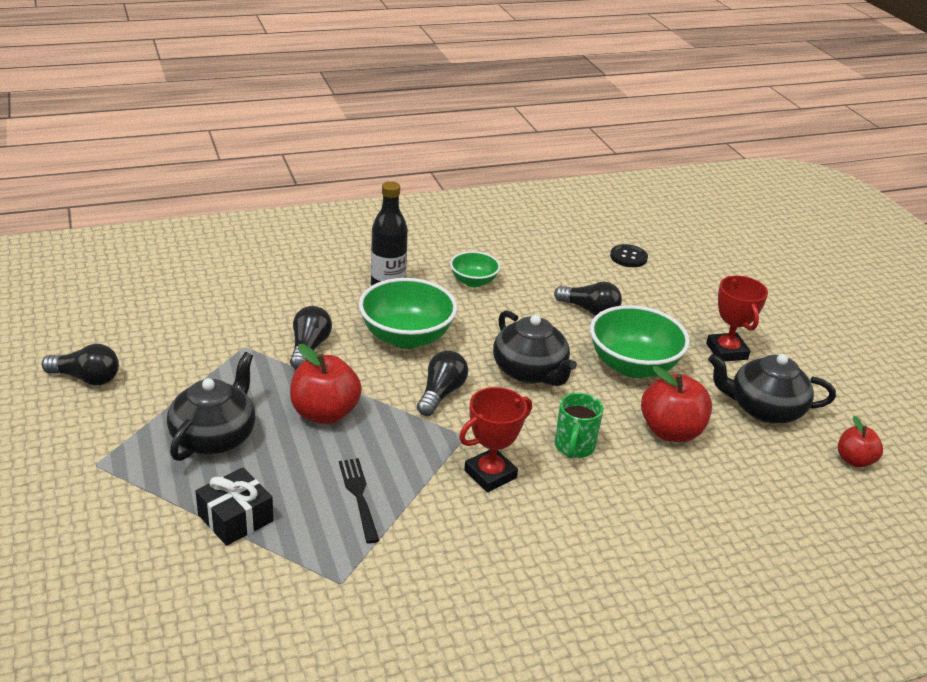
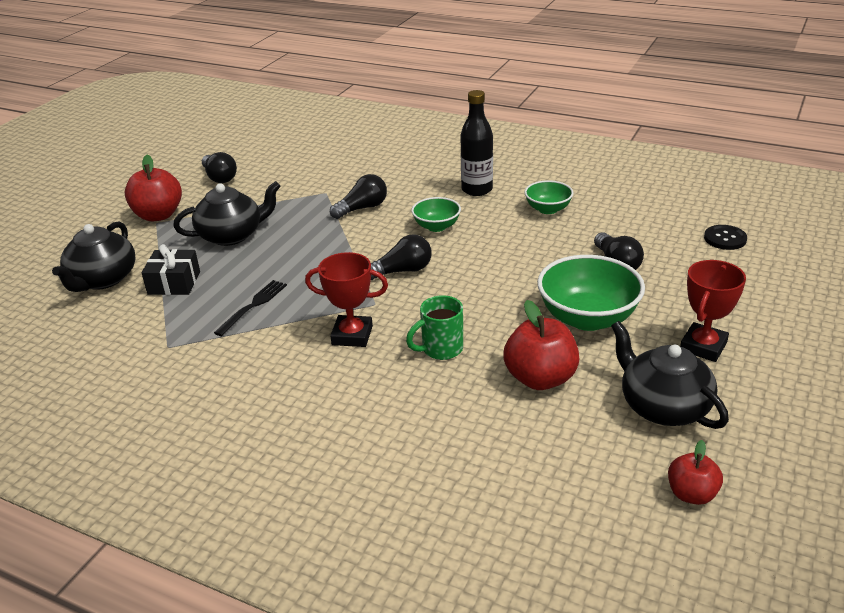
camera: 50 degrees right, 0 degrees up
red apple [290,344,362,424] -> red apple moved to [125,155,182,221]
green bowl [359,278,457,349] -> green bowl [411,197,461,232], size x0.56
black teapot [493,310,577,386] -> black teapot moved to [52,222,135,292]

